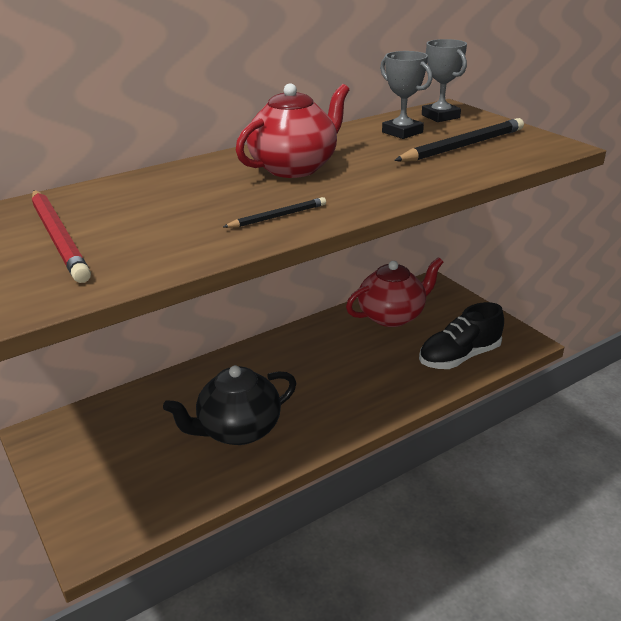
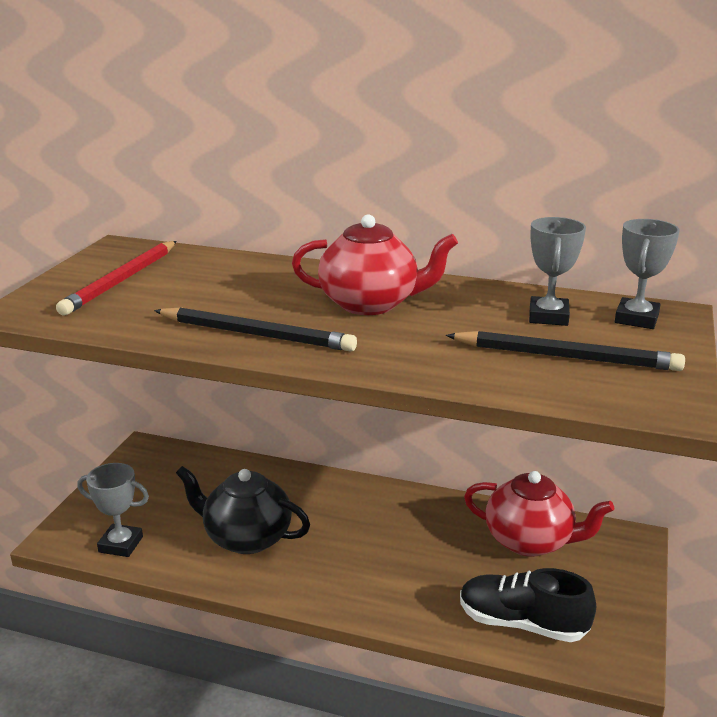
camera: 50 degrees right, 5 degrees down
black pencil [223,197,326,228] -> black pencil [154,307,357,352], size x1.88
none -> grey trophy [77,463,149,557]

